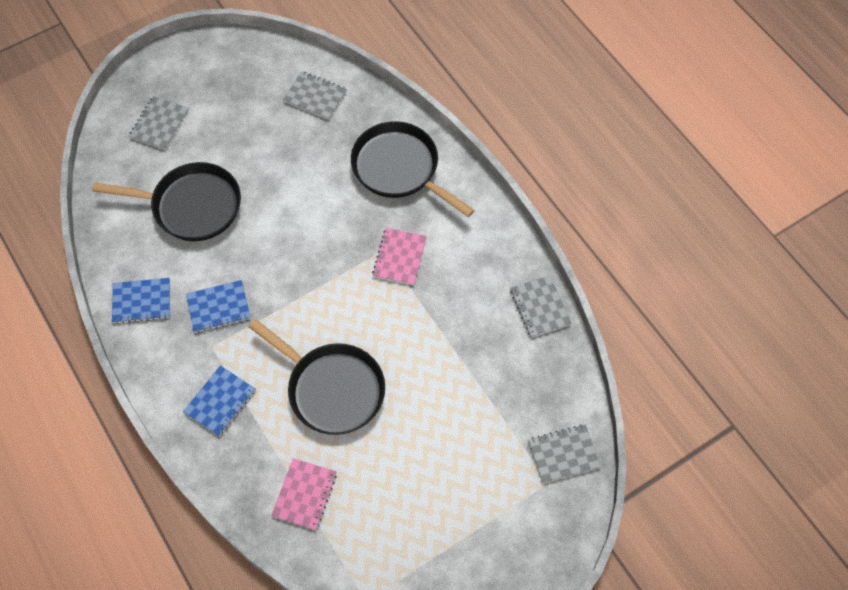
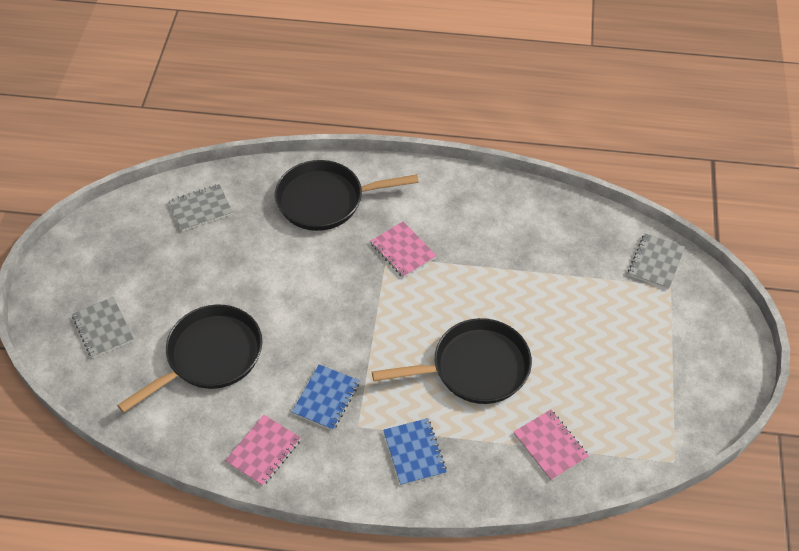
camera: 50 degrees left, 10 degrees down
blue notebook [112,278,170,324] -> pink notebook [225,415,301,486]
grey notebook [510,275,572,338] -> none

